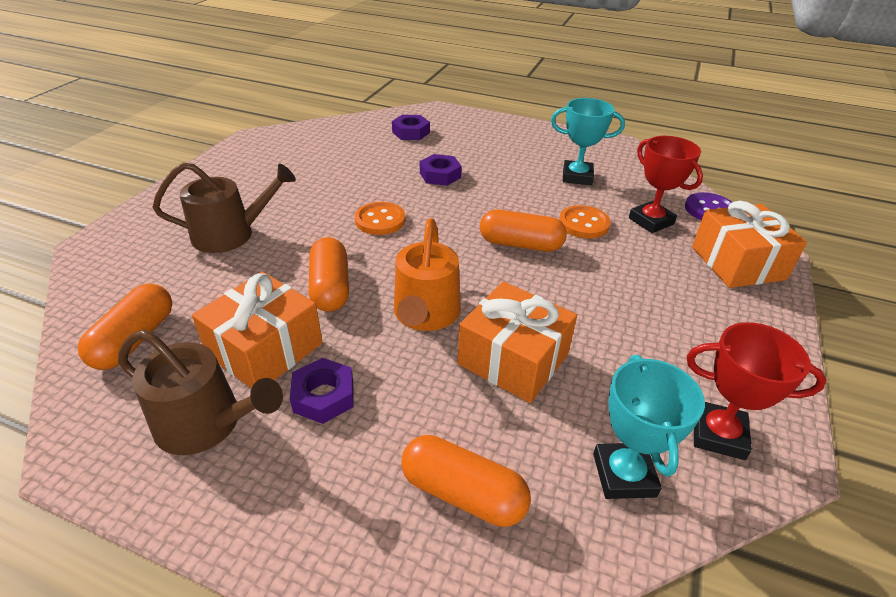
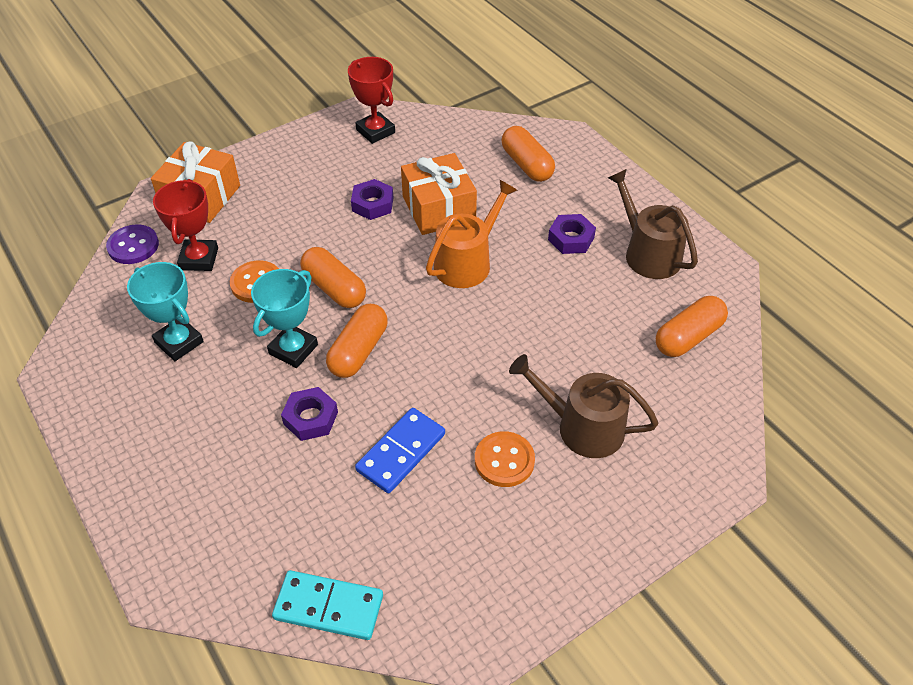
camera: 145 degrees left, 10 degrees up
orange gift [192,272,323,389] -> none
orange capsule [309,237,349,312] -> orange capsule moved to [326,304,388,378]
orange button [355,202,405,235] -> orange button moved to [475,431,535,487]
purple nut [392,115,430,140] -> purple nut moved to [351,179,393,220]
turquoise trophy [593,355,705,499] -> turquoise trophy moved to [251,269,318,368]
none -> turquoise domino [272,570,383,640]
none -> blue domino [355,408,445,493]

